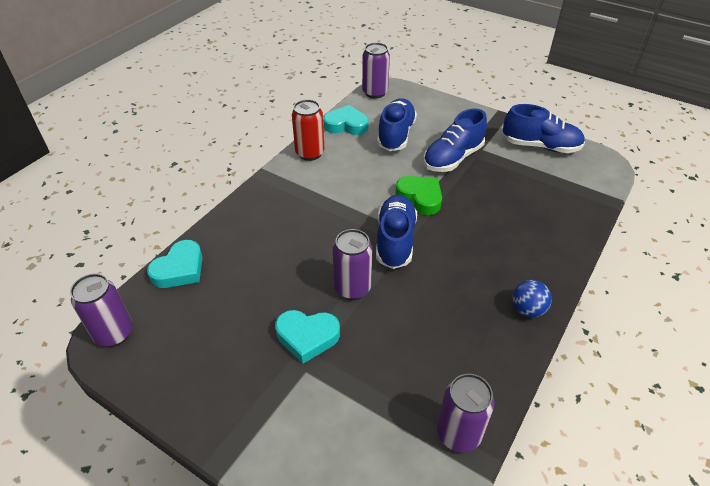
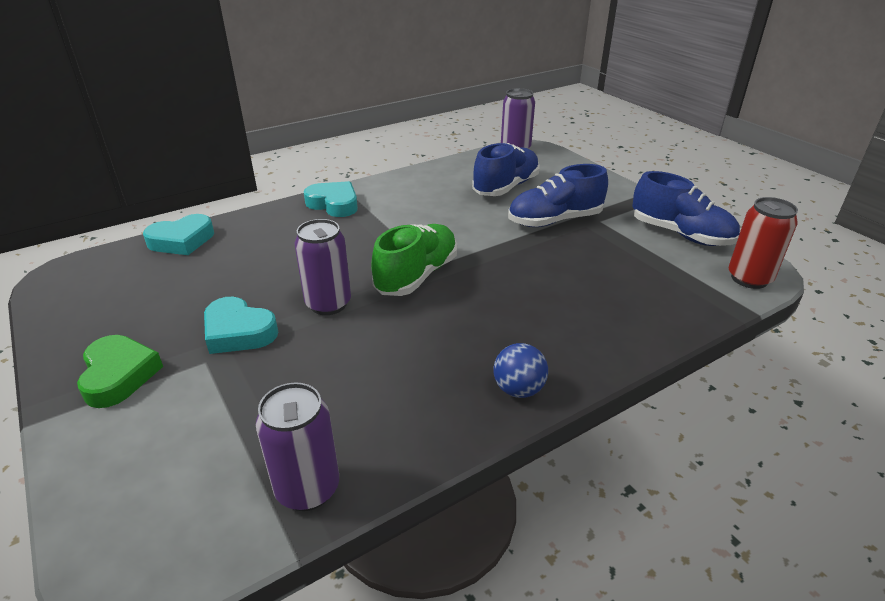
camera: 25 degrees right, 10 degrees down
purple can [70,273,133,347] -> none
red can [292,99,324,161] -> red can moved to [729,197,798,289]
turquoise heart [323,105,369,135] -> turquoise heart moved to [304,181,358,217]
blue shoe [376,195,417,269] -> green shoe [371,224,457,296]
green heart [396,176,442,215] -> green heart moved to [77,335,163,408]

